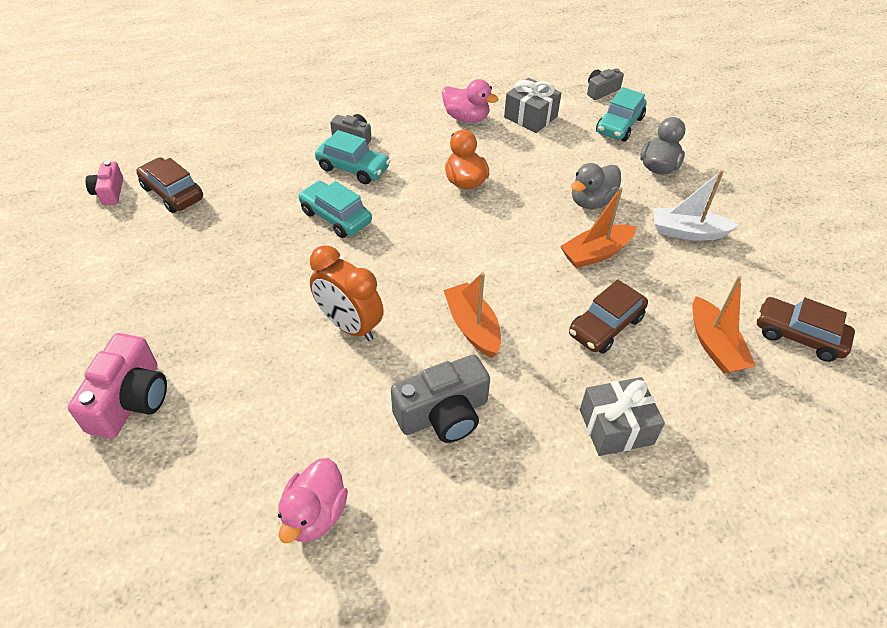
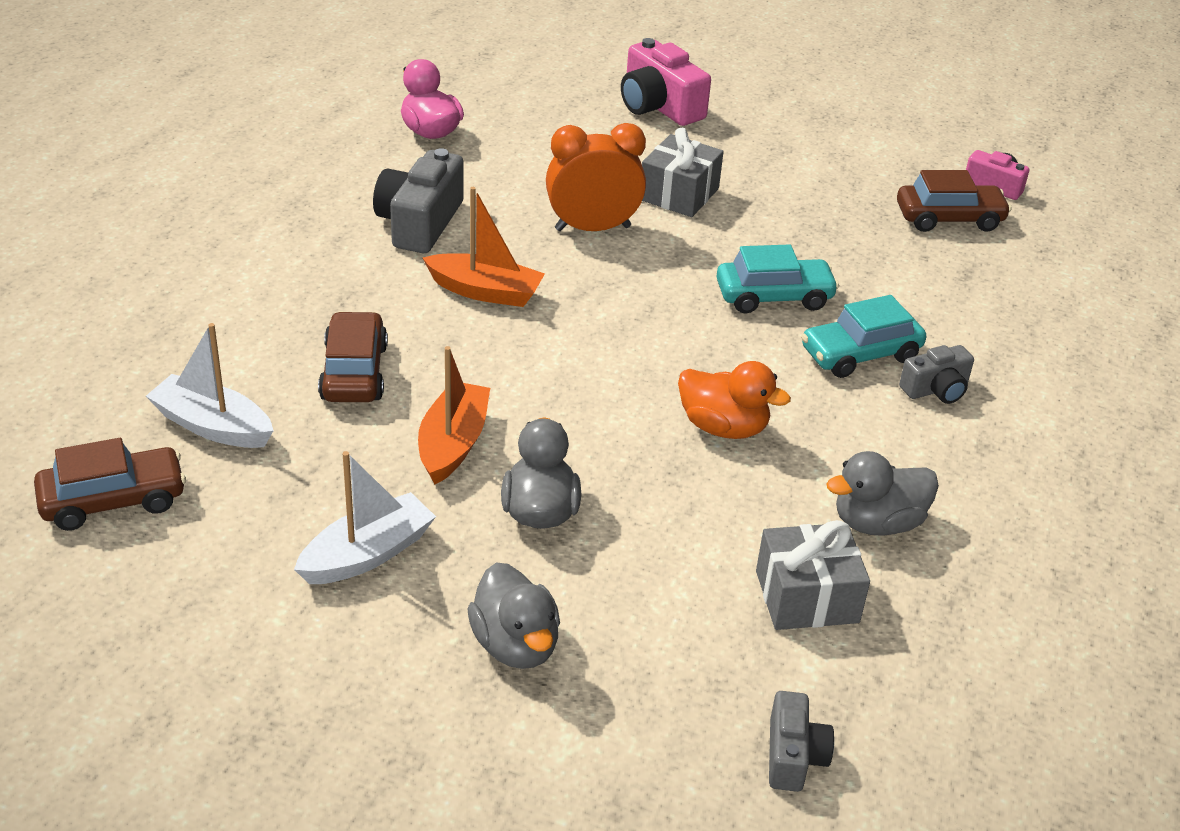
camera: 130 degrees right, 10 degrees down
pink duck [442,79,499,123] -> grey duck [826,451,939,536]
grey gift [580,377,665,456] -> grey gift moved to [642,128,724,217]
turquoise car [596,87,647,142] -> none
orange boat [693,276,756,374] -> white boat [146,323,274,448]

